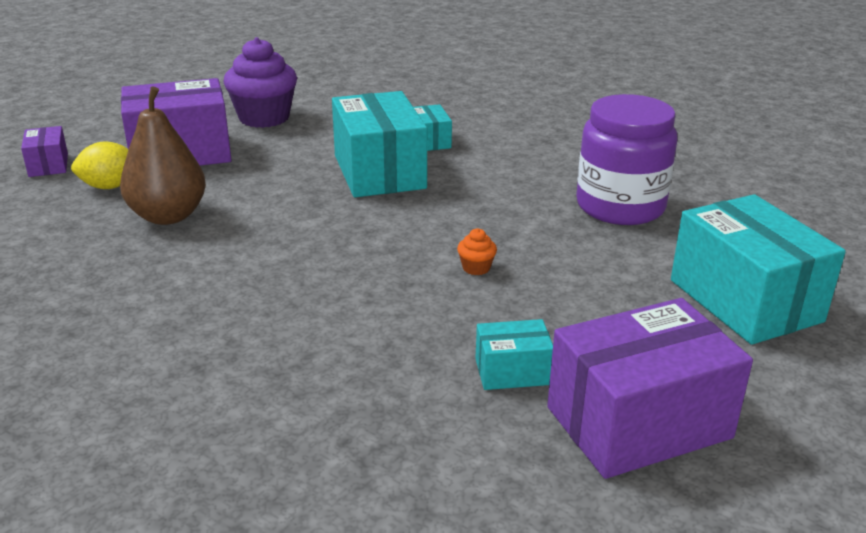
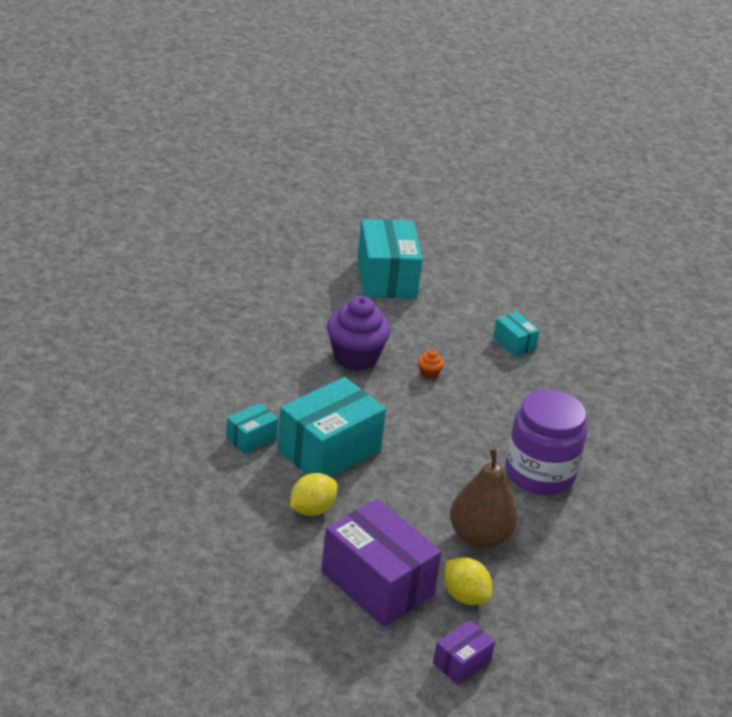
camera: 120 degrees left, 5 degrees up
purple cupcake [224,37,297,128] -> purple cupcake moved to [327,296,391,371]
purple box [547,298,753,479] -> none
purple jar [576,94,678,225] -> purple jar moved to [505,389,588,495]
turquoise box [671,194,846,345] -> turquoise box turned 45 degrees counterclockwise [357,219,423,299]
none -> yellow lemon [290,473,337,516]

